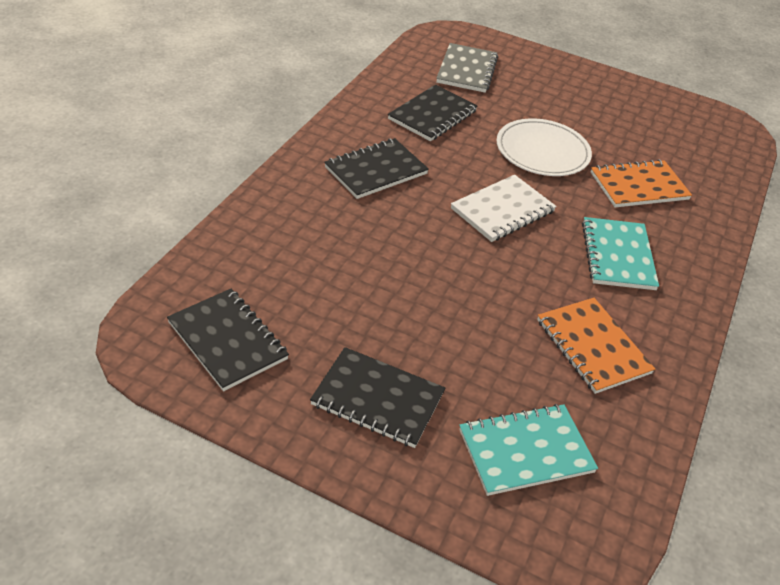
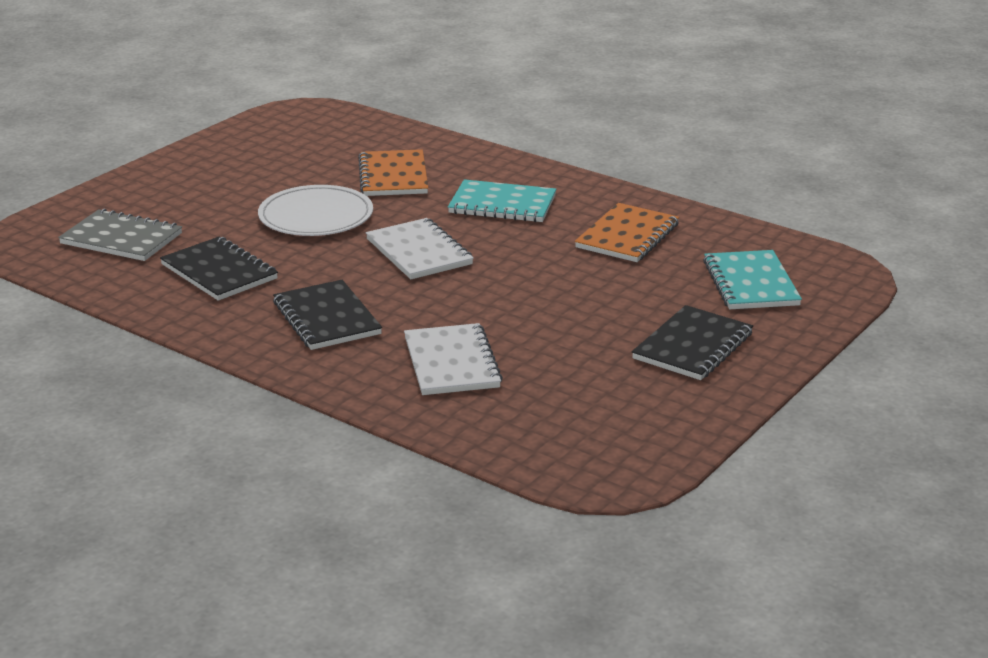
camera: 75 degrees left, 15 degrees down
black notebook [167,289,289,391] -> none
orange notebook [537,298,655,394] -> orange notebook turned 45 degrees counterclockwise [575,203,679,262]
none -> white notebook [404,323,503,395]

